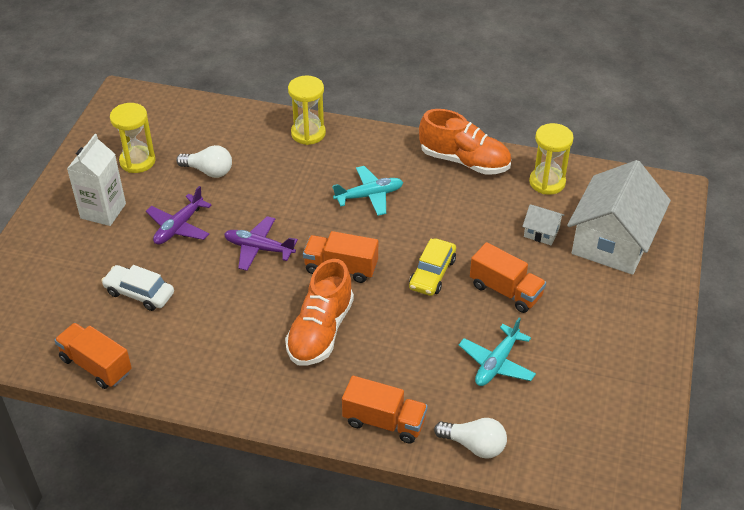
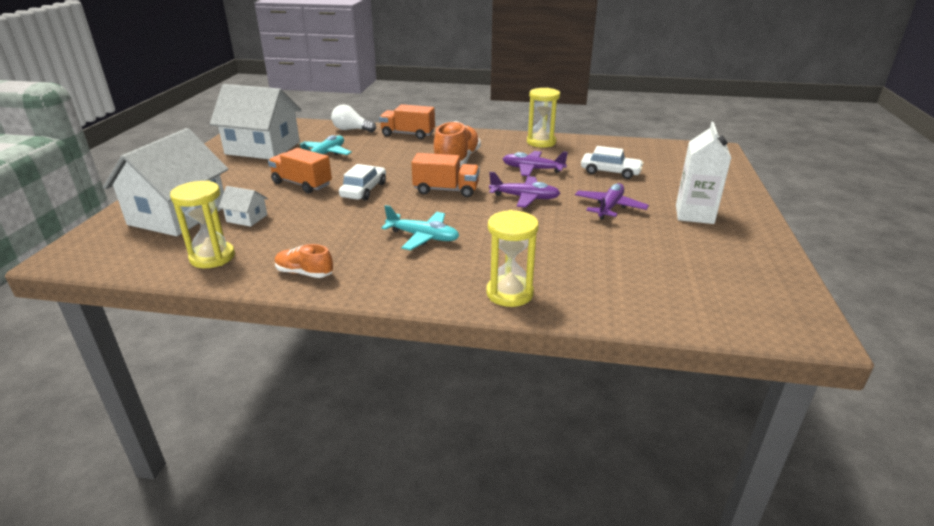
camera: 175 degrees right, 15 degrees down
orange truck [54,323,132,389] -> none
yellow hourglass [110,103,156,173] -> yellow hourglass moved to [527,88,560,148]
white light bulb [176,145,232,178] -> none
turquoise plane [332,166,403,216] -> turquoise plane turned 135 degrees counterclockwise [381,205,459,250]
yellow car [409,238,456,296] -> white car [339,164,386,201]
orange shoe [419,109,511,175] -> orange shoe [275,244,333,278], size x0.53
none -> white house [210,84,301,159]
none -> purple plane [503,151,568,176]

